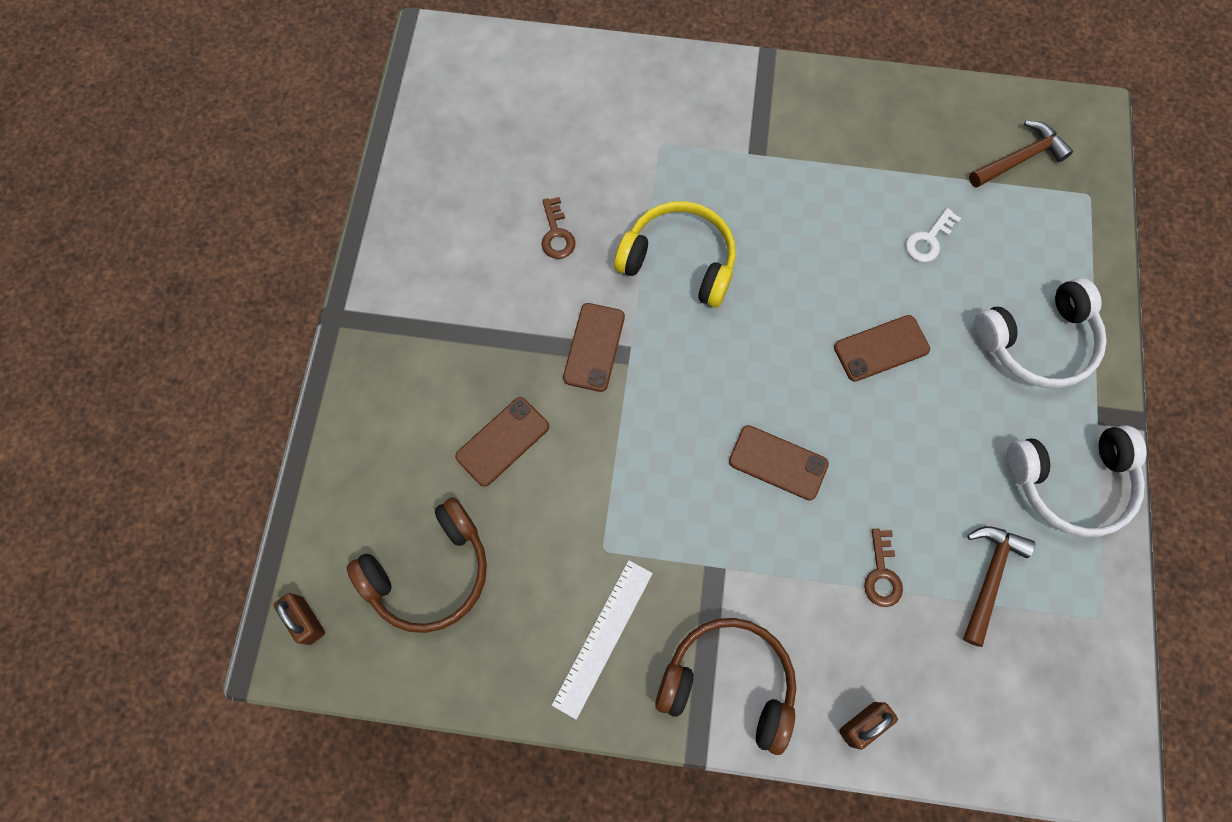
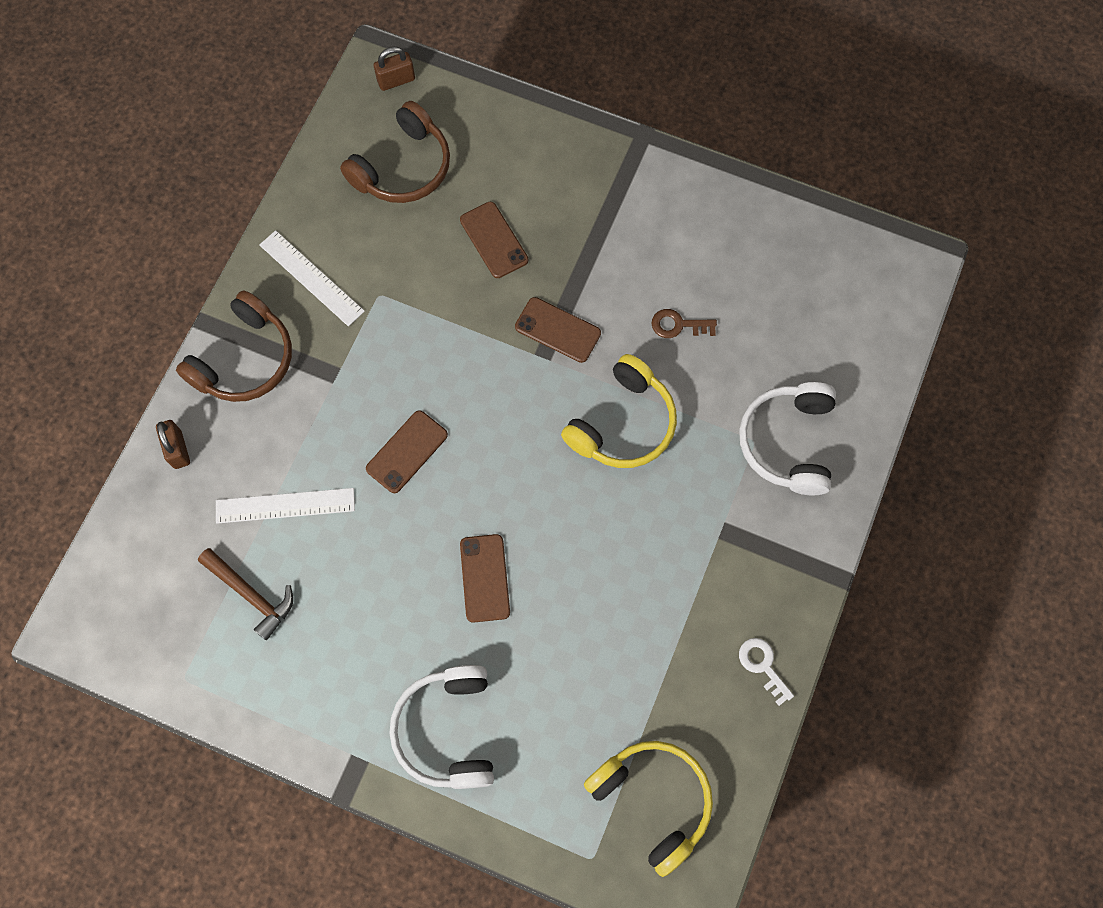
camera: 105 degrees right, 0 degrees up
brown headphones [347,497,487,633] -> brown headphones turned 120 degrees counterclockwise [340,101,450,203]
brown key [864,529,903,607] -> white ruler [216,488,355,524]
white key [906,208,961,262] -> white key moved to [739,638,794,706]
brown hammer [969,121,1073,188] -> yellow headphones [584,741,713,877]
white headphones [1006,425,1147,537] -> white headphones moved to [739,382,836,495]

